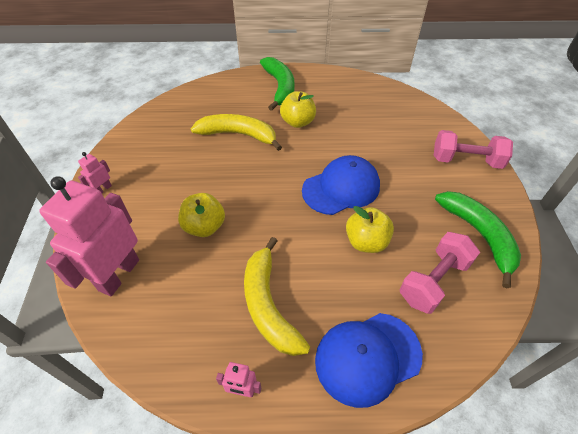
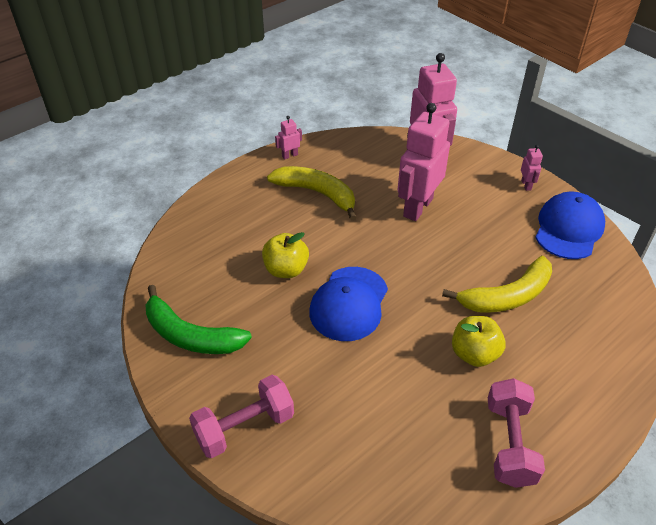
camera: 140 degrees right, 5 degrees down
yellow apple [178,193,225,237] -> pink robot [398,103,450,221]
green banana [260,57,294,111] -> none
blue cap [315,313,423,408] -> blue cap moved to [535,191,605,259]
pink dumbbell [400,232,480,314] -> pink dumbbell moved to [488,378,545,488]

